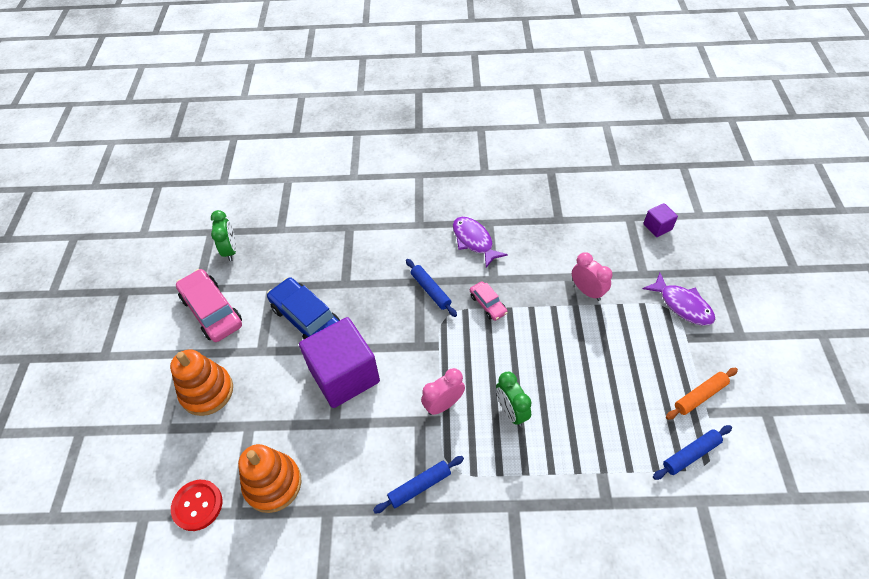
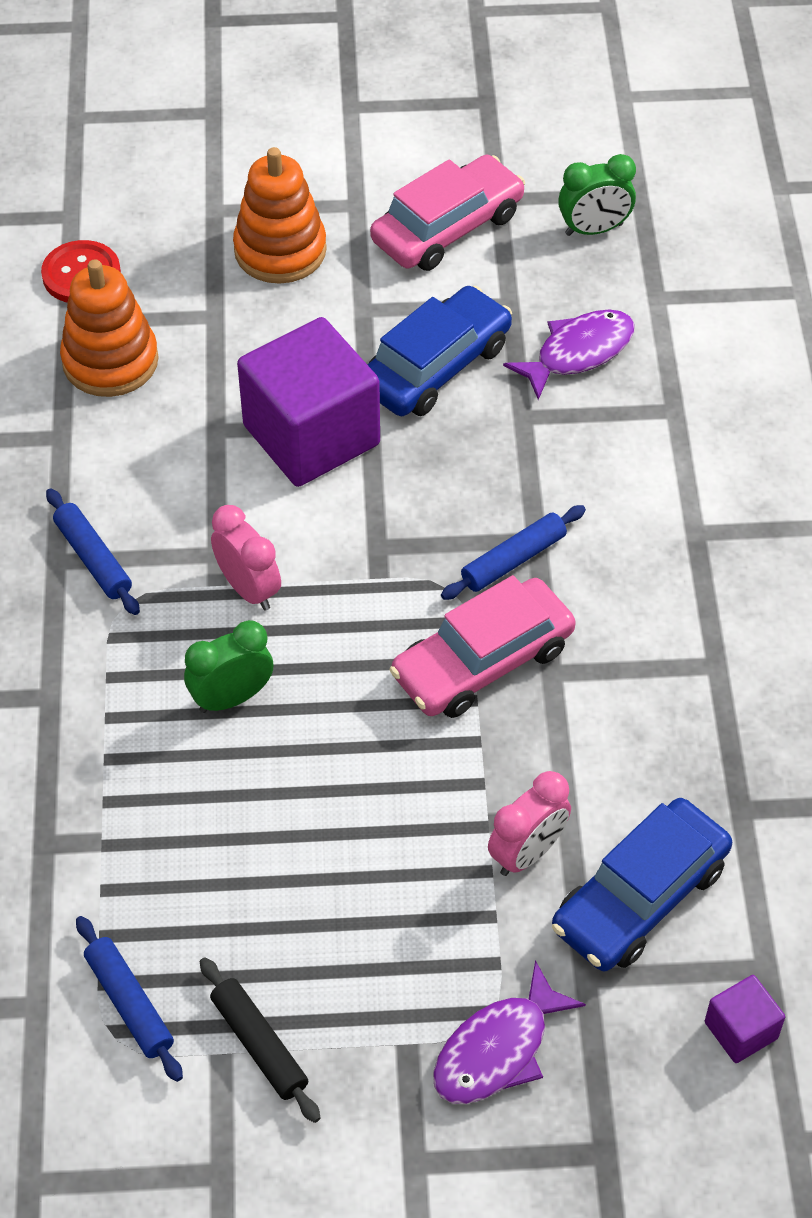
camera: 85 degrees right, 0 degrees up
purple fish [453,217,508,268] -> purple fish moved to [503,309,635,400]
pink car [470,282,508,321] -> pink car [390,575,576,718], size x1.92
orange rolling pin [666,368,738,420] -> black rolling pin [200,957,321,1123]
none -> blue car [552,798,732,972]

